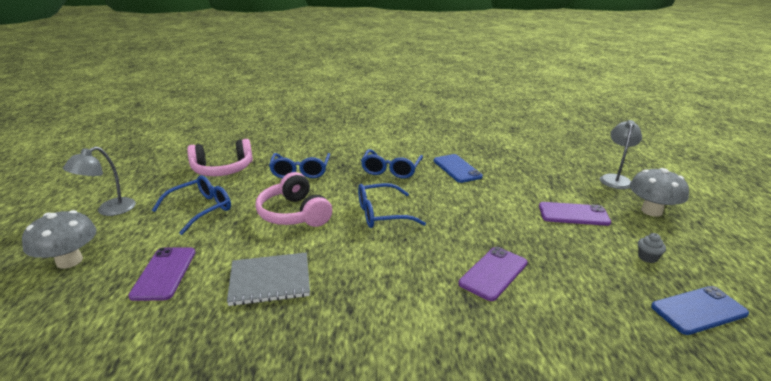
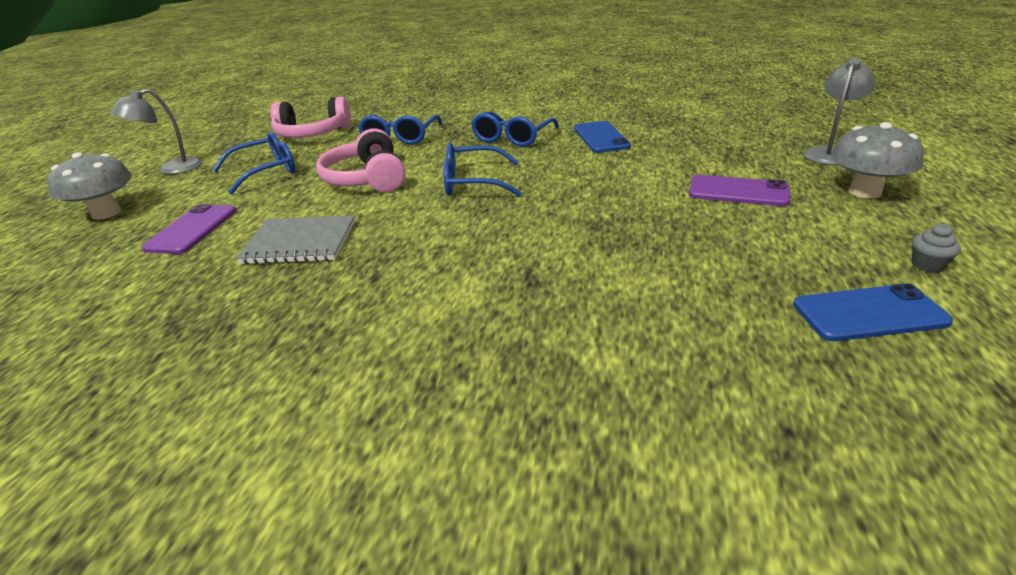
camera: 15 degrees right, 5 degrees up
purple phone [458,247,527,301] -> none
grey cupcake [638,233,666,263] -> grey cupcake moved to [912,224,961,273]

